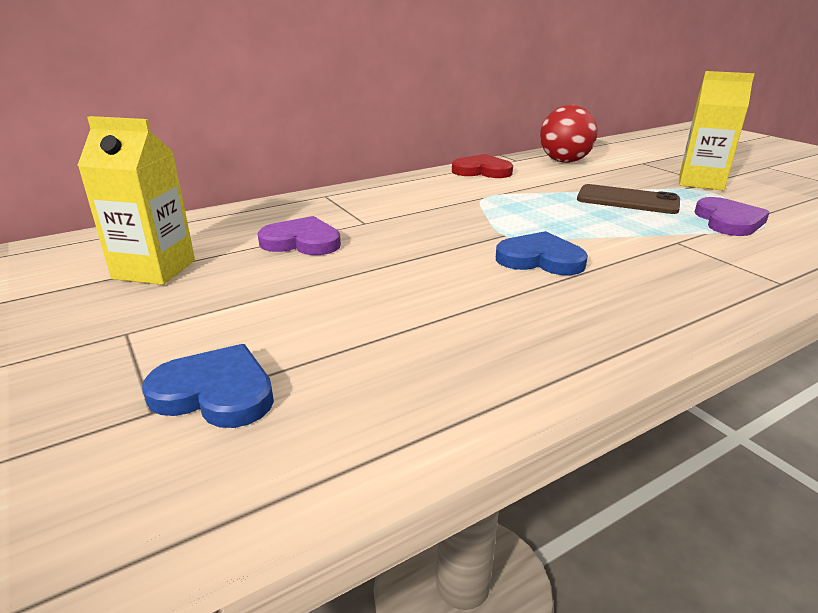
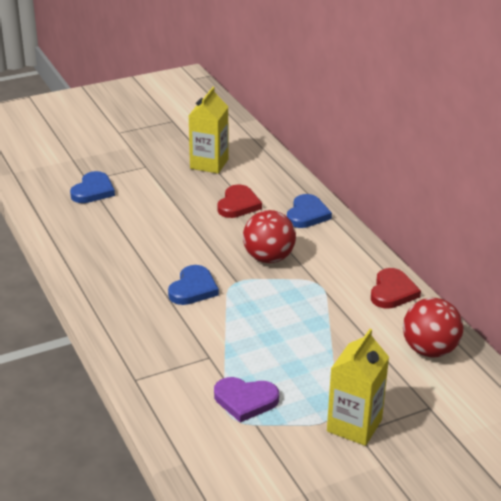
camera: 95 degrees right, 5 degrees up
purple heart [258,216,341,255] -> red heart [217,184,262,218]
brown phone [577,184,680,214] -> none
none -> red ball [243,210,296,263]
none -> blue heart [287,194,332,228]

